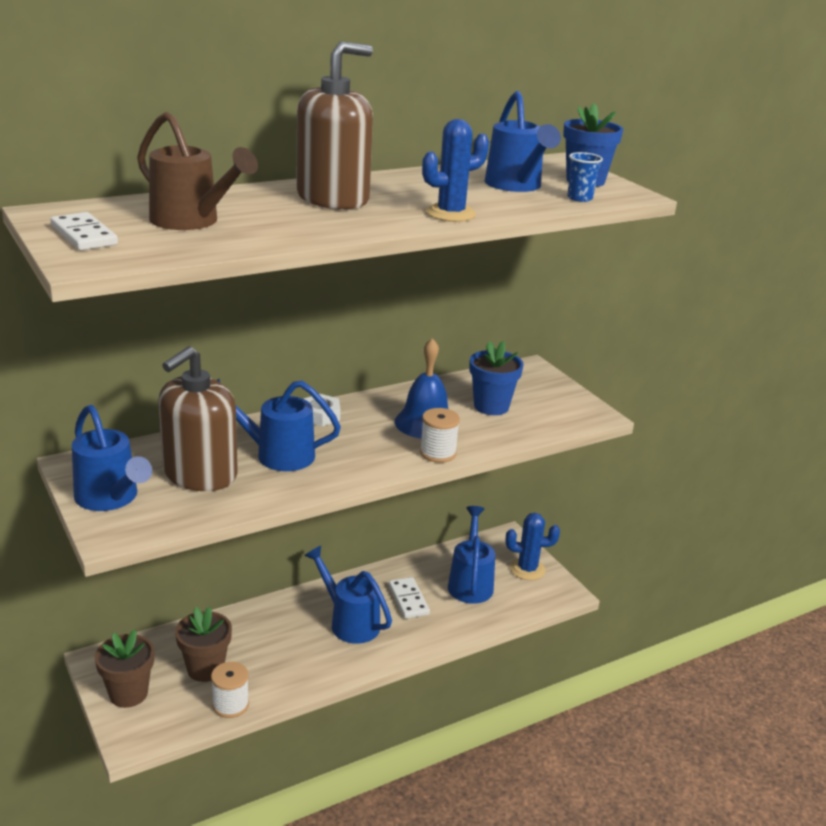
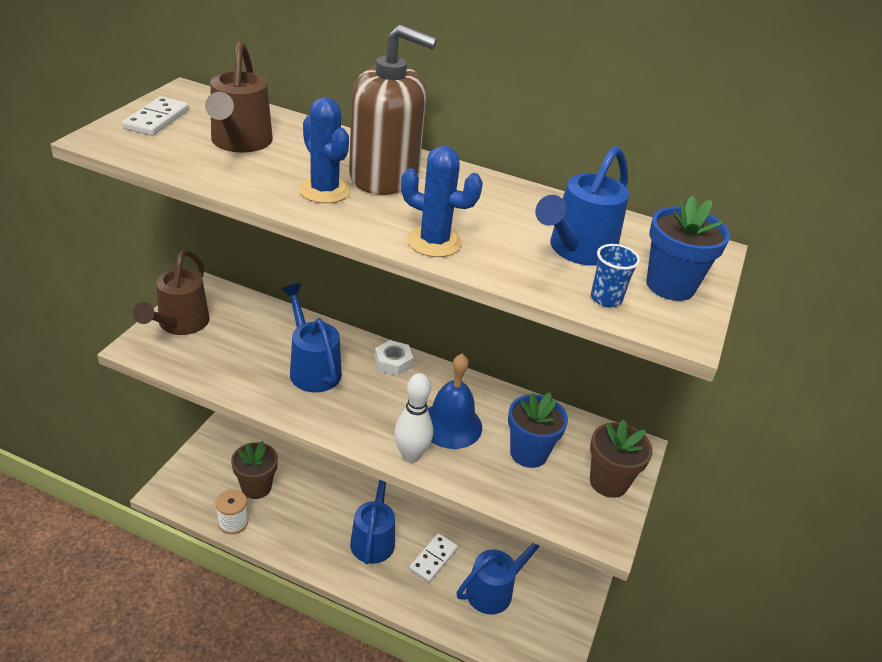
camera: 50 degrees right, 10 degrees up
blue watering can [72,405,152,511] -> brown watering can [133,250,210,335]
brown flower pot [95,630,154,708] -> brown flower pot moved to [590,419,653,498]
brown soap dispenser [158,346,238,491] -> none
white spool [420,408,460,463] -> white bowling pin [394,373,433,463]
blue cactus [506,513,560,580] -> blue cactus moved to [298,97,351,203]

